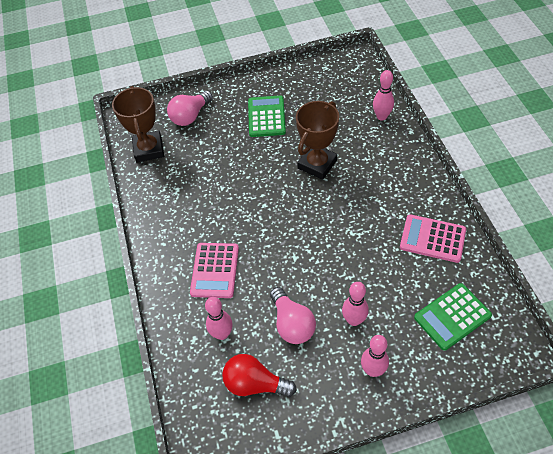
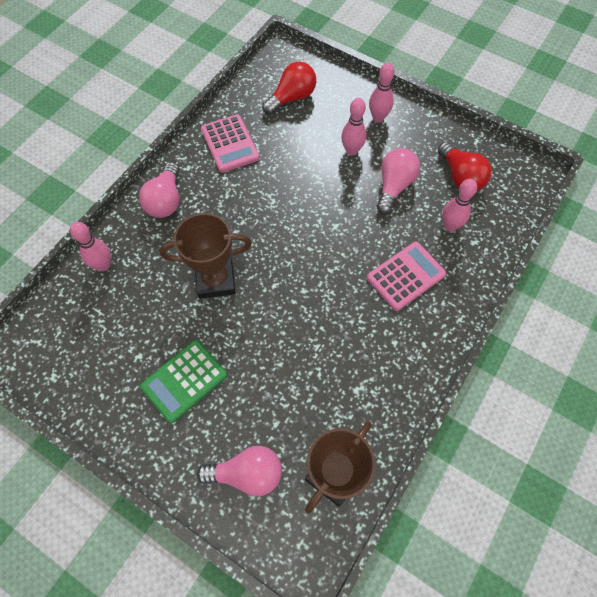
camera: 135 degrees left, 10 degrees up
green calculator [414,283,492,351] -> red light bulb [262,62,316,115]
none -> pink light bulb [139,162,179,218]

